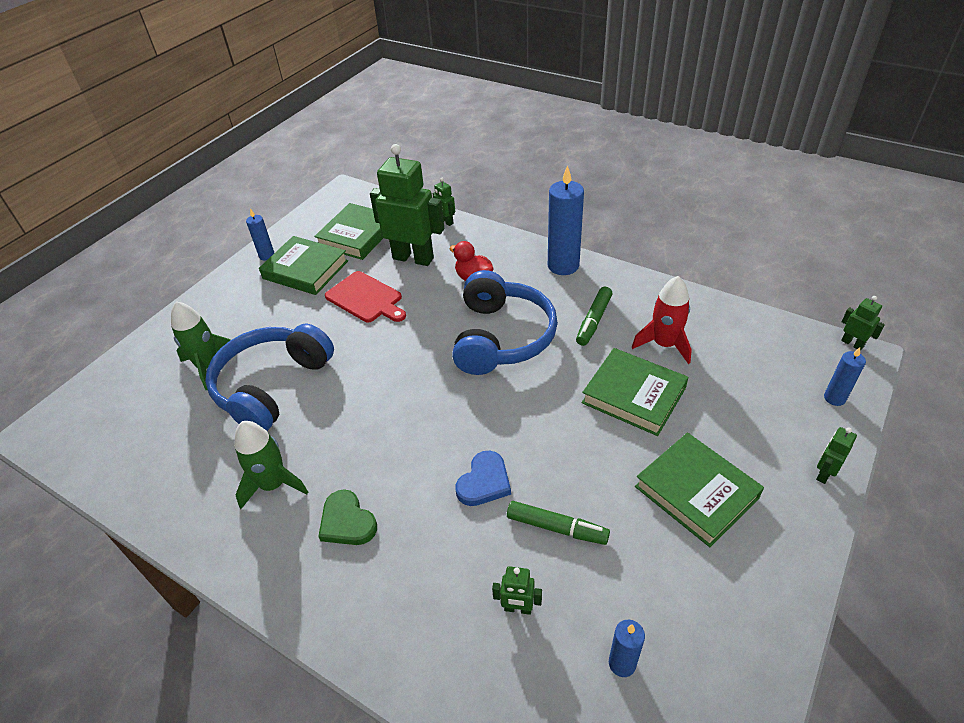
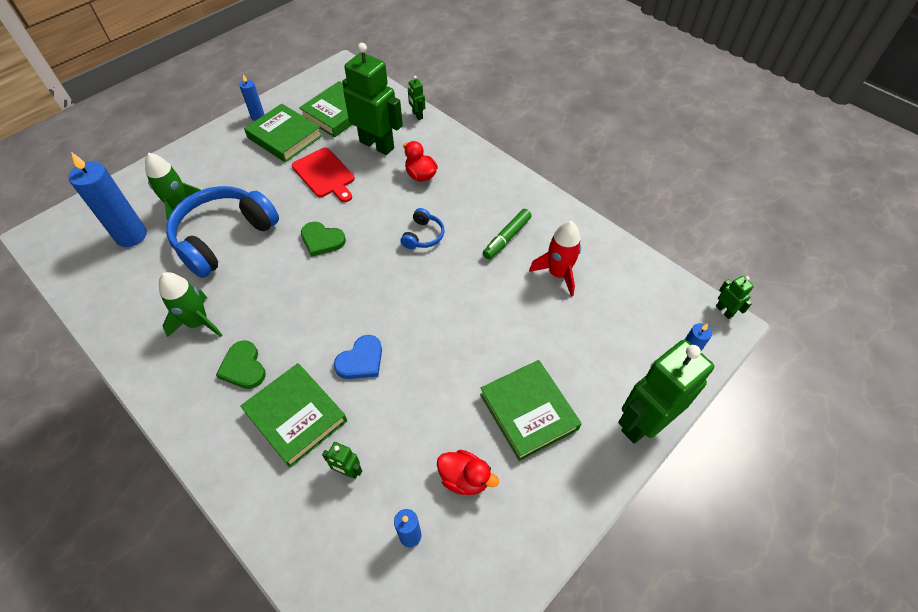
camera: 10 degrees right, 10 degrees up
blue headphones [452,270,558,375] -> blue headphones [400,208,444,249], size x0.44
green marker [507,501,610,545] -> none
blue candle [548,165,584,275] -> blue candle moved to [68,152,147,247]
green book [582,348,689,436] -> green book moved to [240,363,347,468]
green robot [816,427,857,484] -> green robot [618,340,714,444], size x2.35
none -> green heart [301,222,346,257]
none -> red duck [437,450,499,495]

